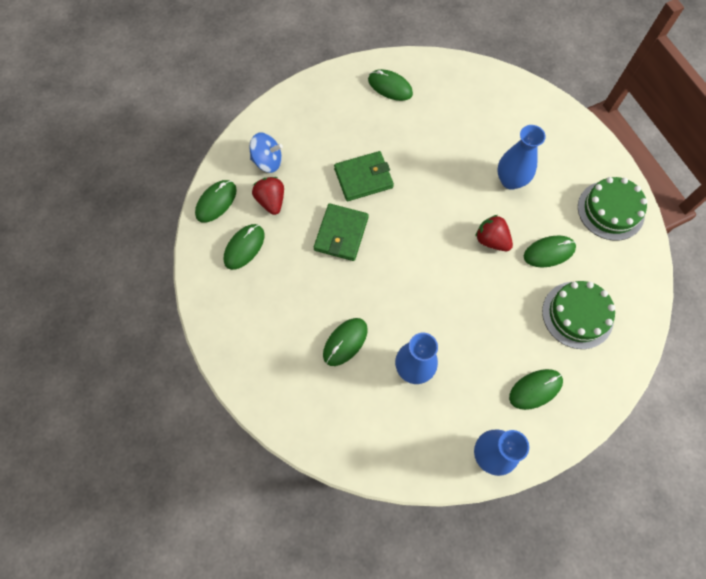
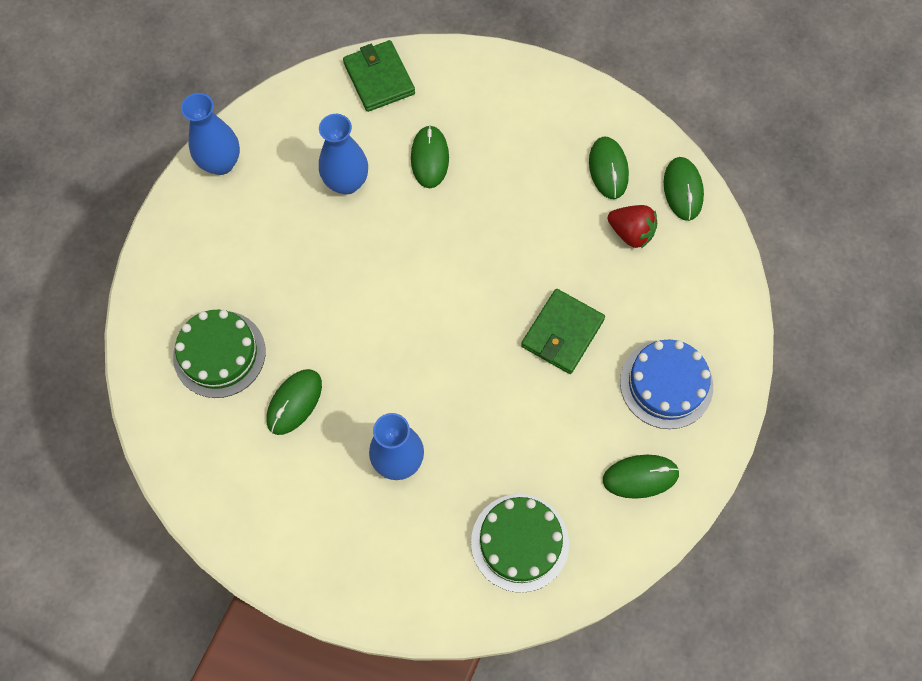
camera: 140 degrees right, 0 degrees up
blue spinning top [249,133,283,173] -> none
green wallet [314,203,369,261] -> green wallet moved to [343,40,415,112]
red strawberry [475,215,513,251] -> none
green mouse [509,369,563,410] -> none
green cake [578,177,647,241] -> green cake moved to [471,494,569,593]
none -> blue cake [620,340,713,429]

